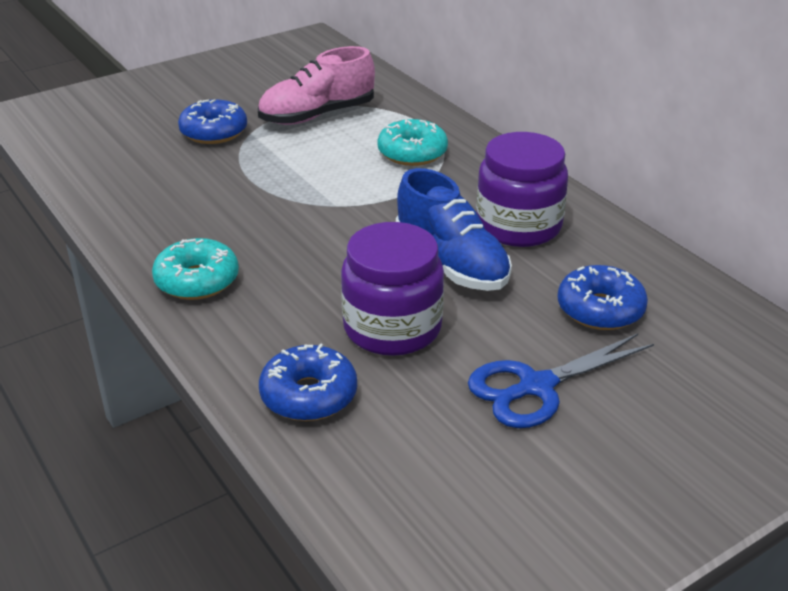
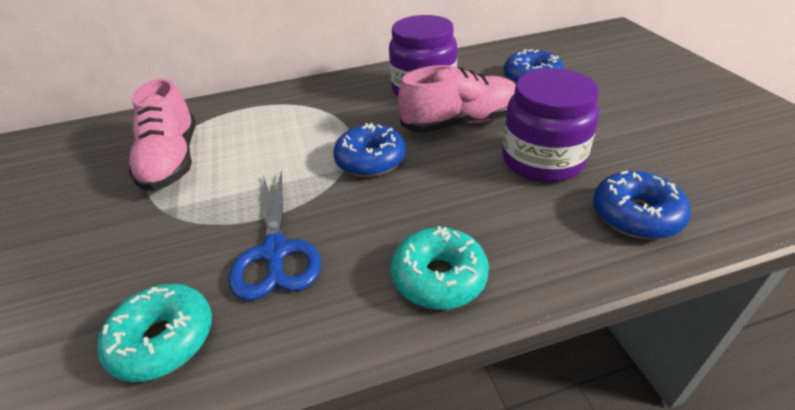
camera: 70 degrees left, 5 degrees up
blue donut [178,99,247,144] -> blue donut moved to [333,123,406,177]
turquoise donut [377,119,448,166] -> turquoise donut moved to [97,284,212,382]
blue shoe [396,168,512,291] -> pink shoe [398,65,516,133]
blue scissors [468,334,654,428] -> blue scissors moved to [228,171,321,301]

